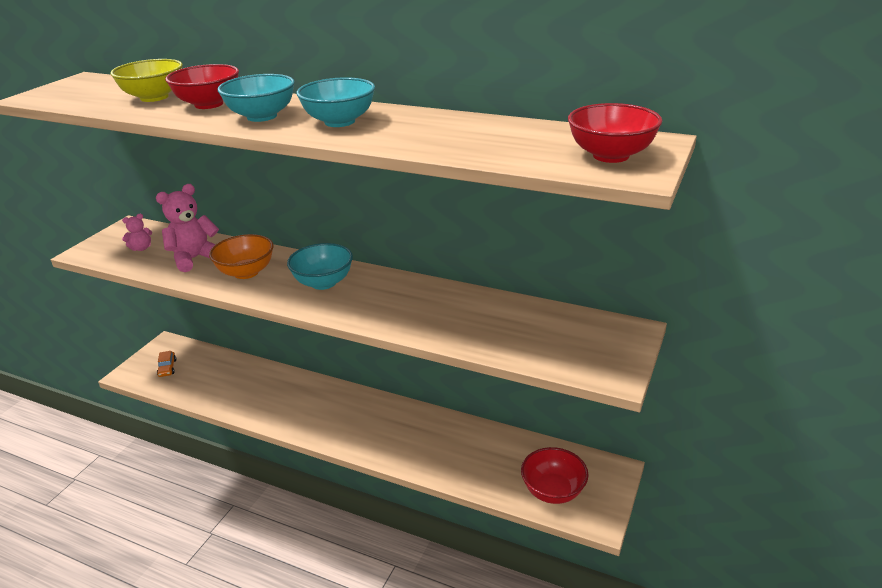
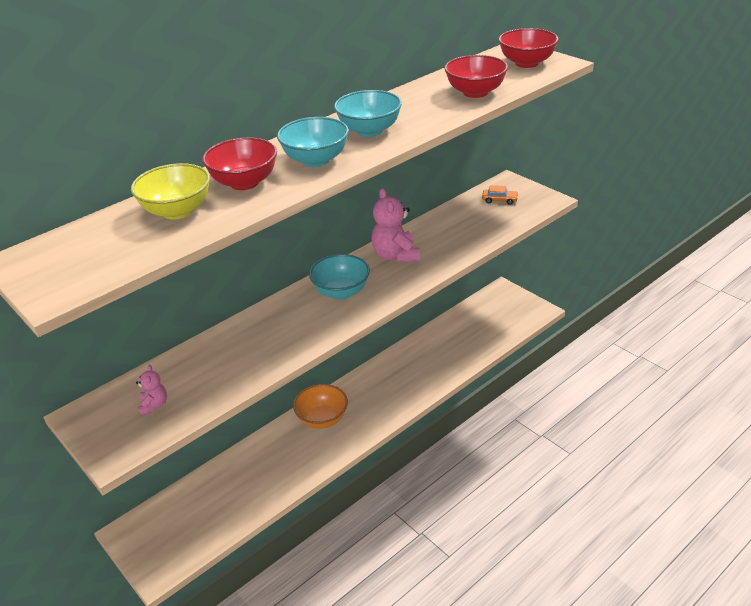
camera: 65 degrees left, 5 degrees up
pink teddy bear [156,184,219,272] -> pink teddy bear moved to [371,189,420,263]
orange car [157,351,176,377] -> orange car moved to [482,185,519,205]
orange bowl [209,234,274,279] -> orange bowl moved to [293,384,348,429]
red bowl [521,447,589,504] -> red bowl moved to [445,55,508,98]

